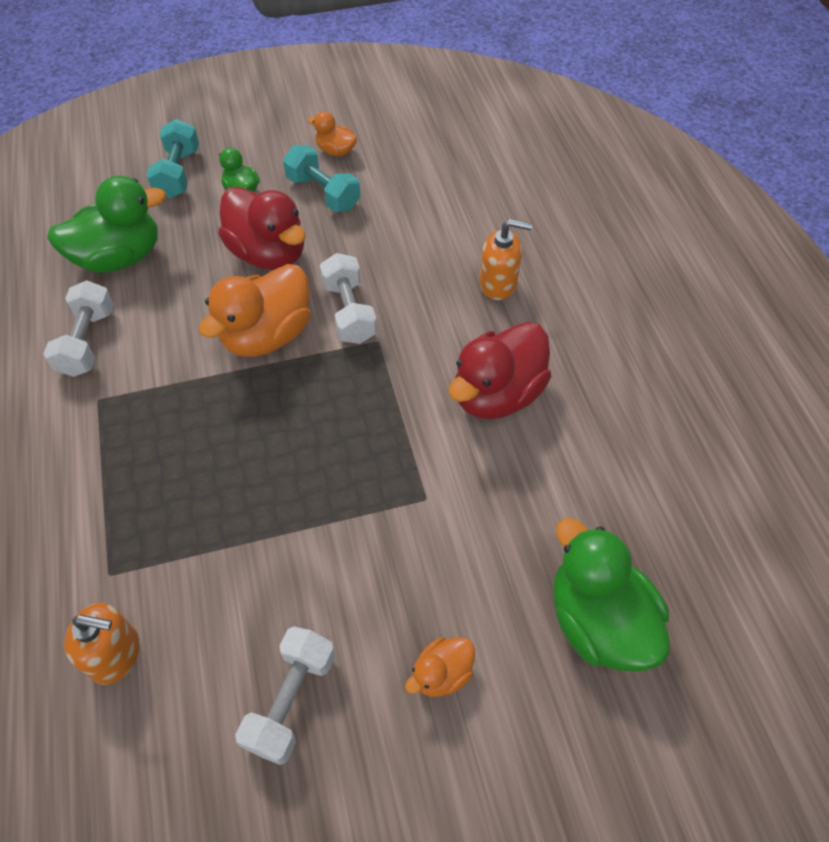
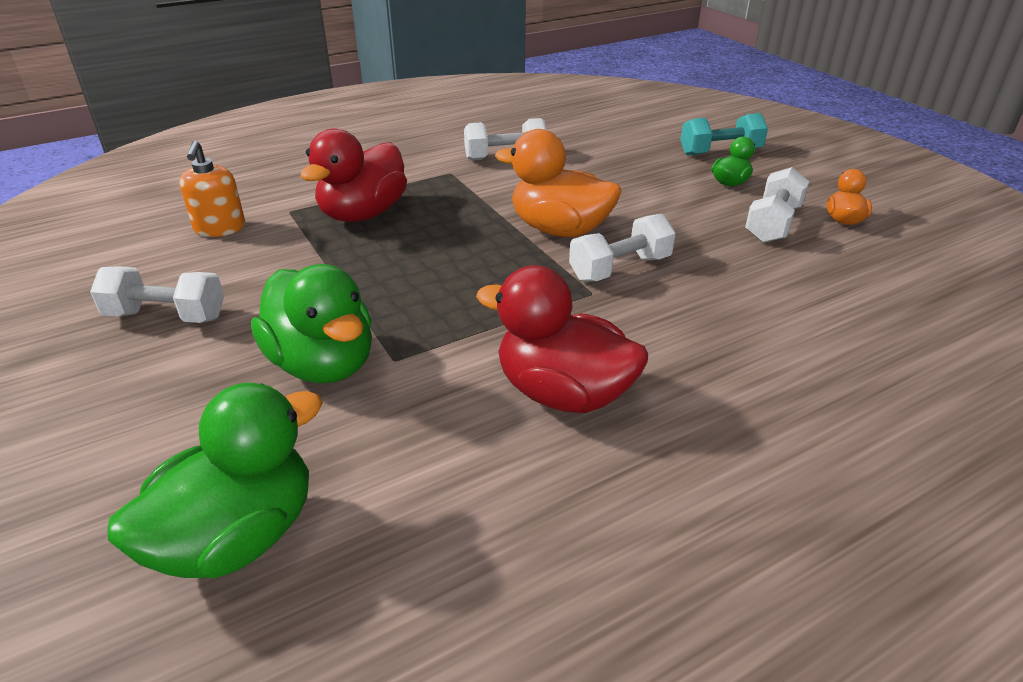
camera: 75 degrees right, 20 degrees down
green duck [47,176,166,273] -> green duck moved to [251,264,372,383]
red duck [218,187,306,270] -> red duck moved to [300,128,407,222]
turquoise dumbbell [283,145,360,212] -> white dumbbell [745,167,809,243]
orange duck [405,637,475,697] -> none
orange soap dispenser [480,219,532,300] -> none

